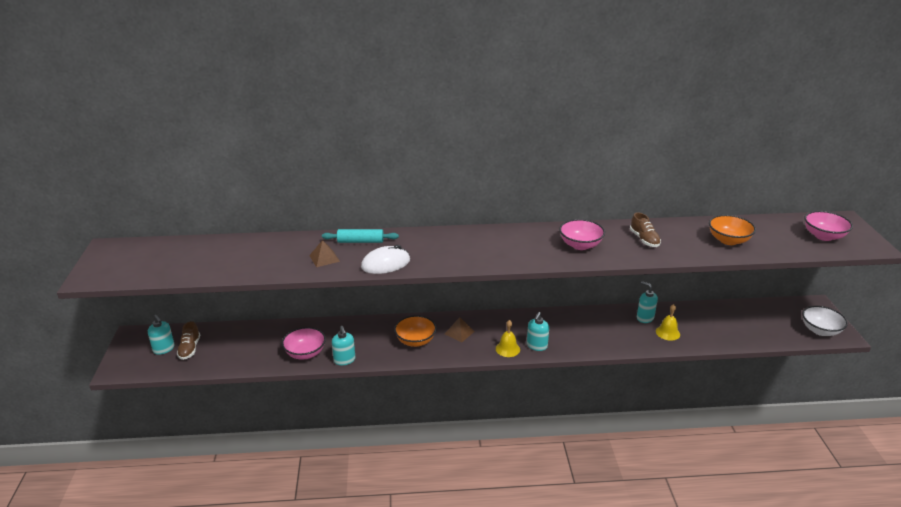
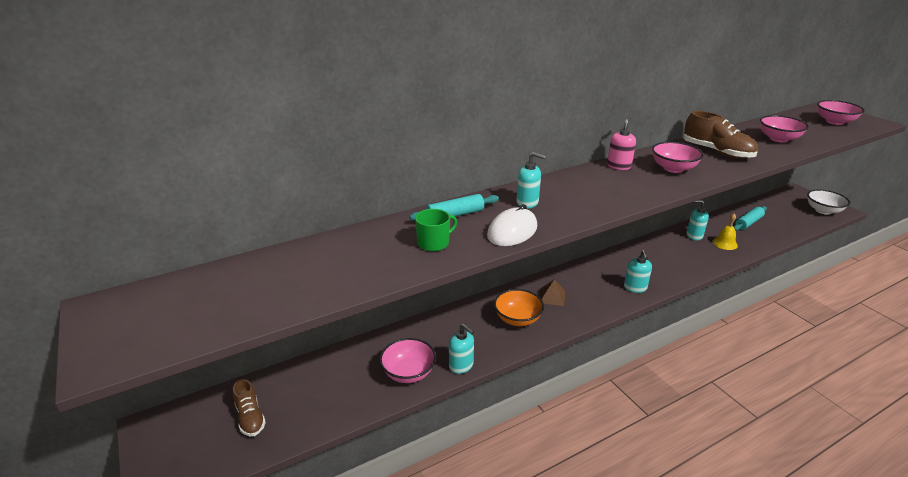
camera: 25 degrees left, 0 degrees up
turquoise soap dispenser [148,315,175,355] -> turquoise soap dispenser moved to [516,152,546,208]
brown pyramid [309,240,340,267] -> green mug [415,209,457,251]
yellow bell [496,320,520,357] -> none
brown shoe [630,212,661,247] -> brown shoe [684,111,758,159], size x1.61
orange bowl [709,215,756,245] -> pink bowl [760,115,809,143]
none -> pink soap dispenser [607,117,636,170]
none -> turquoise rolling pin [733,206,767,231]

